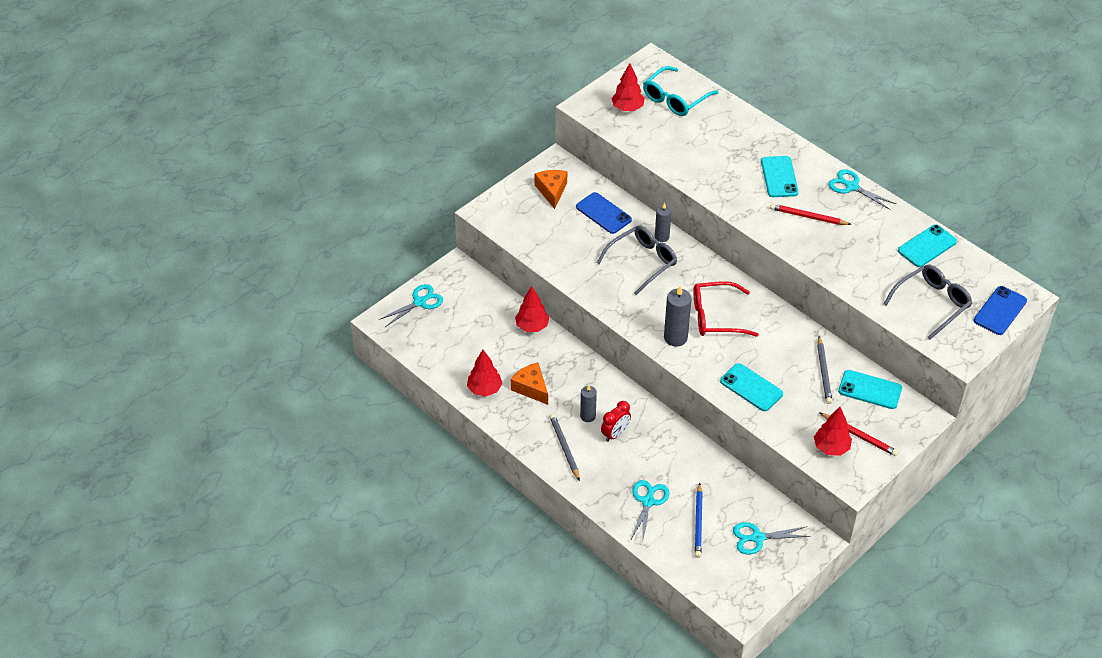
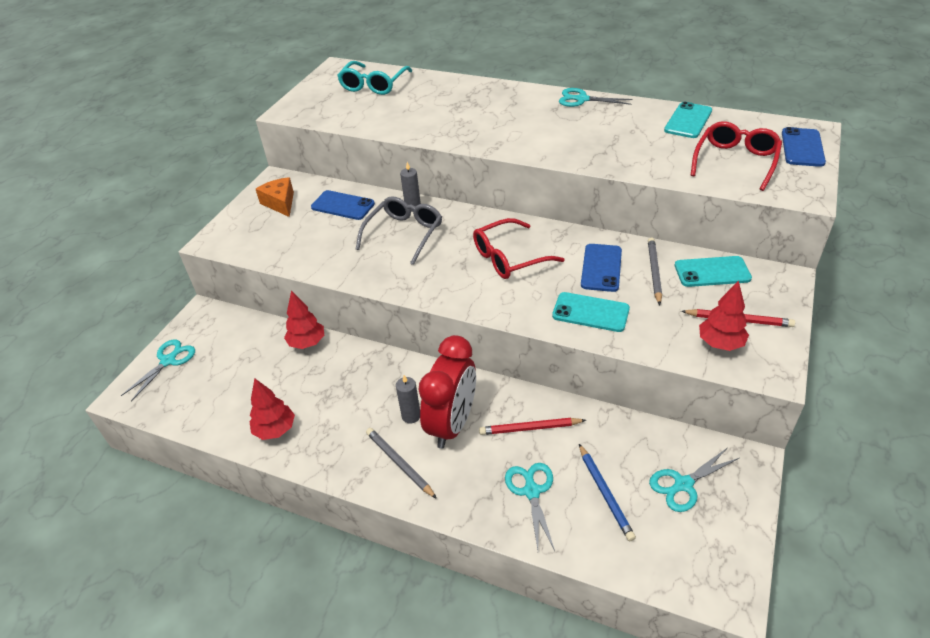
camera: 20 degrees left, 5 degrees down
orange cheese [511,362,548,405] -> none
red clock [601,401,631,442] -> red clock [419,335,476,449], size x1.92
red tree [611,63,645,111] -> none
grey candle [664,286,692,347] -> none
turquoise phone [761,156,799,197] -> none
red pencil [770,204,852,225] -> red pencil moved to [479,418,586,435]
grey pencil [817,337,832,404] -> grey pencil turned 150 degrees counterclockwise [648,237,662,305]
grey glasses [884,265,972,340] -> red glasses [691,121,782,191]
none -> blue phone [581,244,622,292]

